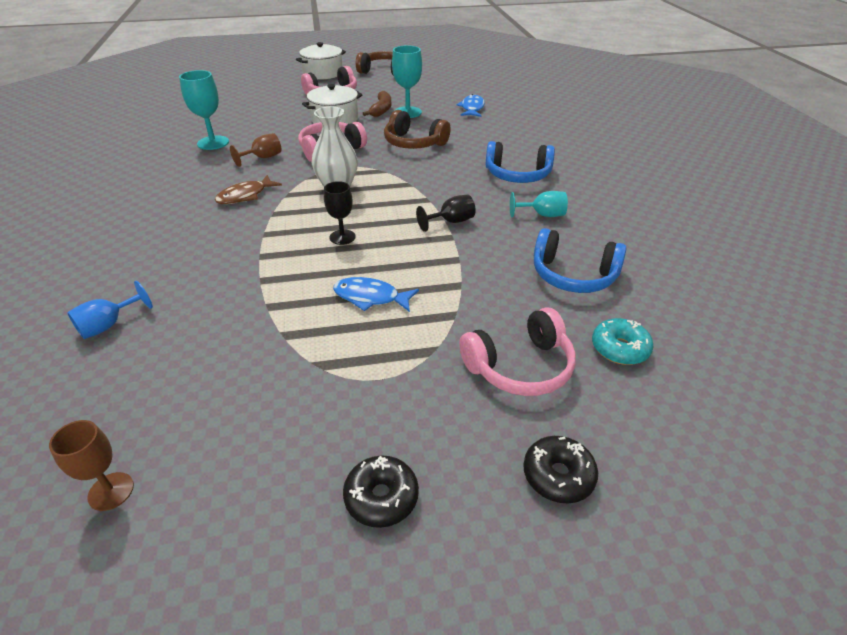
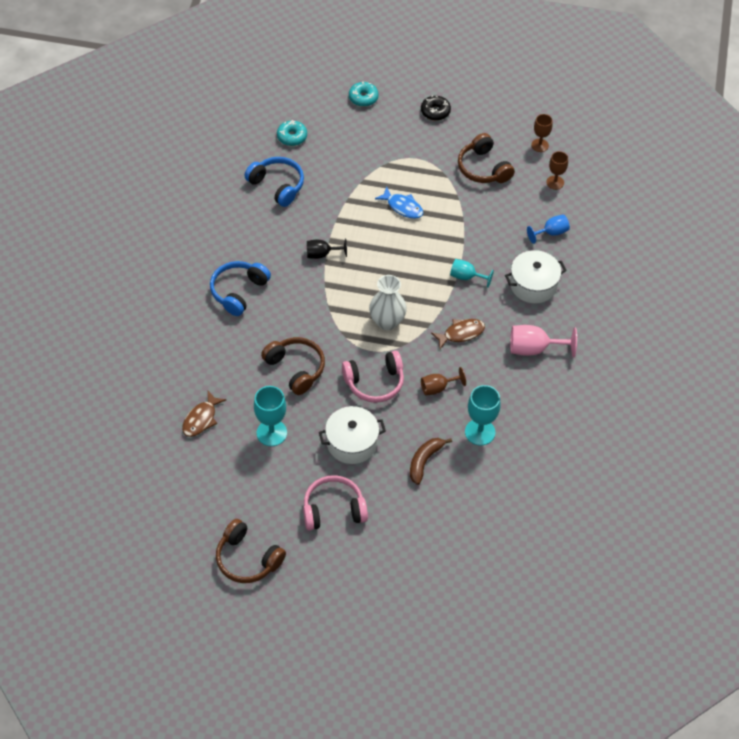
camera: 160 degrees left, 15 degrees up
white pot [296,42,346,79] -> white pot moved to [505,250,567,303]
black goblet [324,181,356,245] -> none
brown banana [363,91,391,117] -> brown banana moved to [410,438,452,485]
blue fish [456,94,485,117] -> brown fish [182,391,226,437]
pink headphones [459,307,576,396] -> none
blue headphones [486,141,555,183] -> blue headphones turned 90 degrees counterclockwise [210,261,271,316]
turquoise goblet [510,191,568,217] -> turquoise goblet moved to [450,259,494,288]
black donut [523,436,598,504] -> turquoise donut [349,82,379,107]
none -> brown headphones [458,133,515,183]
none -> pink goblet [510,325,577,357]
none -> brown goblet [546,151,568,190]

